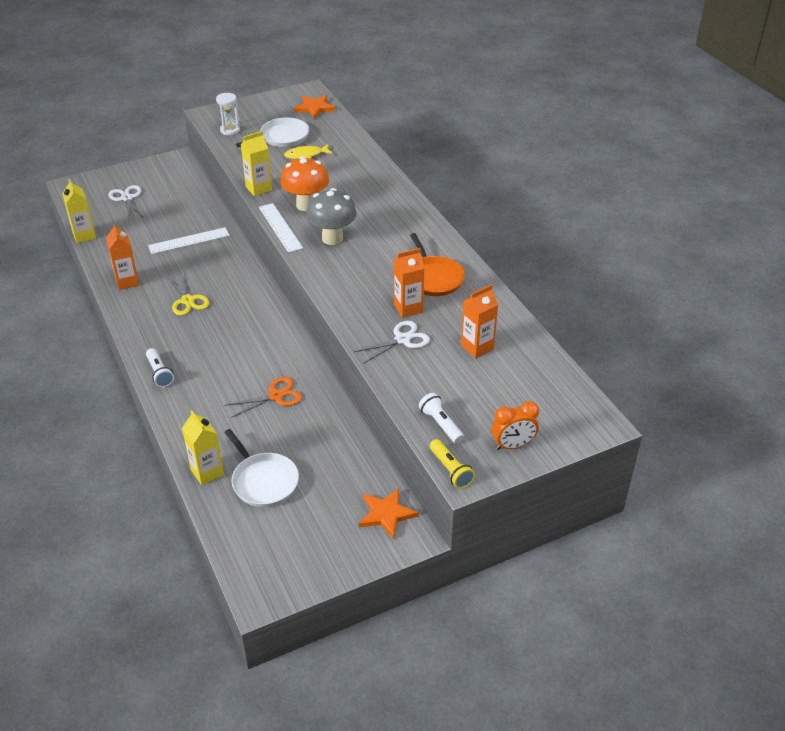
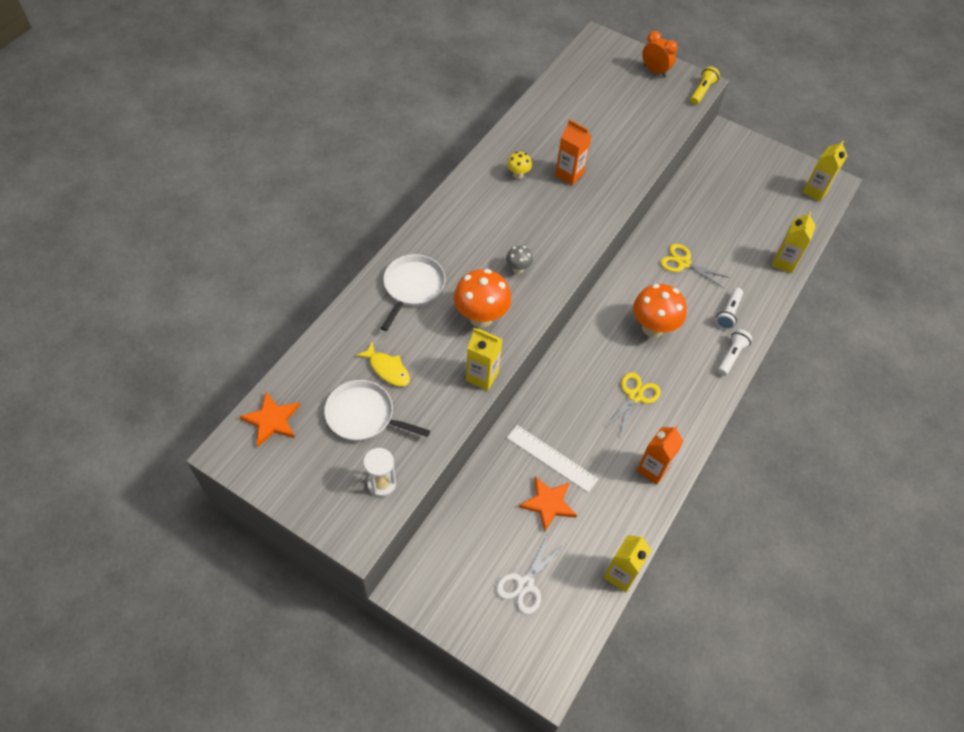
camera: 125 degrees left, 15 degrees up
orange scissors [224,377,302,418] -> yellow scissors [661,244,730,288]
white pan [224,429,299,507] -> white pan moved to [381,254,445,331]
white ruler [259,203,303,253] -> none
grey mushroom [306,188,357,245] -> grey mushroom [506,246,533,274], size x0.49
white scissors [354,321,430,364] -> none
orange star [359,488,418,539] -> orange star moved to [519,476,577,532]
orange pan [410,233,465,296] -> yellow mushroom [507,152,532,179]
white flashlight [419,393,464,444] -> white flashlight moved to [716,288,743,330]
orange carton [461,285,498,358] -> none
none -> orange mushroom [633,284,687,337]
none -> yellow carton [803,140,847,202]

